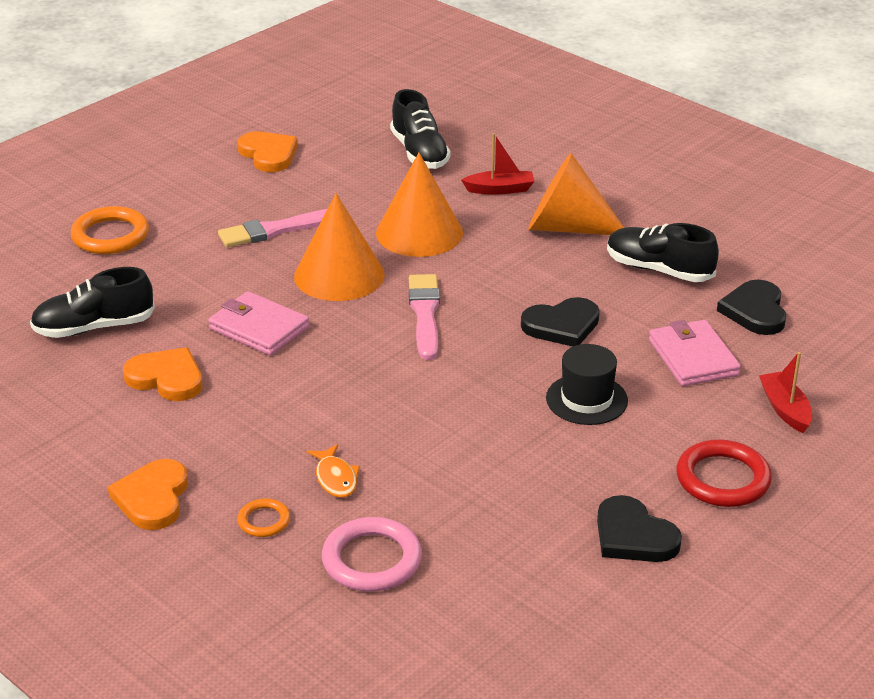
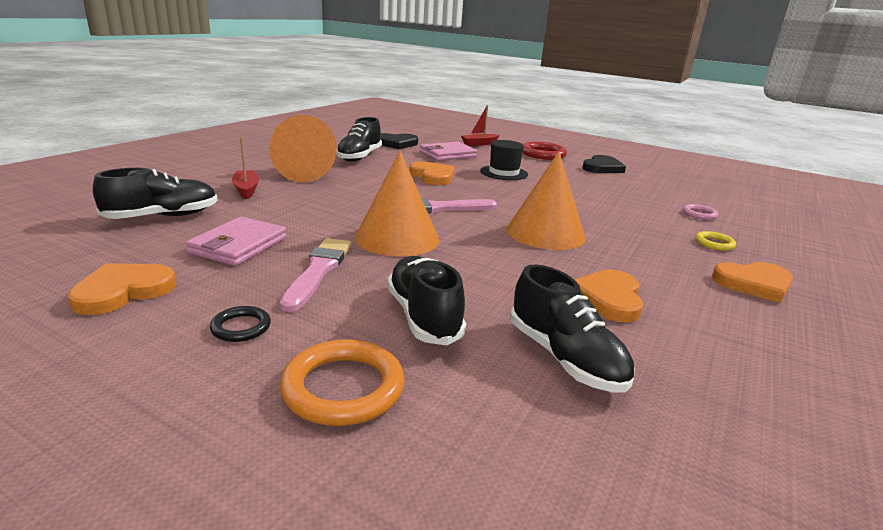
camera: 105 degrees left, 10 degrees down
pink wallet [208,291,309,356] -> pink wallet moved to [186,217,286,266]
pink brush [218,209,327,247] -> pink brush turned 135 degrees counterclockwise [280,238,352,312]
orange ring [237,498,290,537] -> yellow ring [696,231,736,251]
orange fish [307,444,360,498] -> none
pink ring [322,517,422,591] -> pink ring [683,204,718,220], size x0.54
orange cone [376,153,463,257] -> orange cone moved to [506,152,586,250]
black heart [521,297,600,347] -> orange heart [410,161,455,185]
none -> black ring [210,306,271,342]
none -> black shoe [387,256,466,345]

